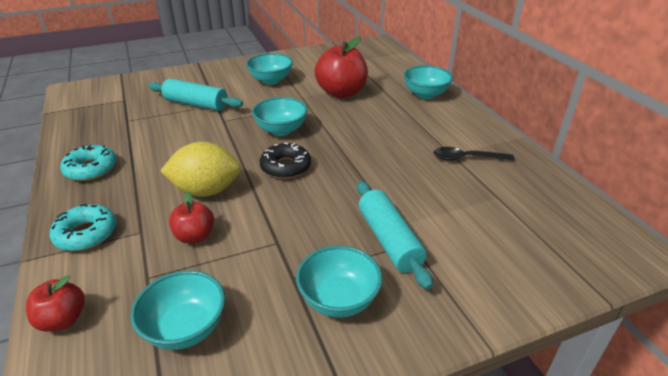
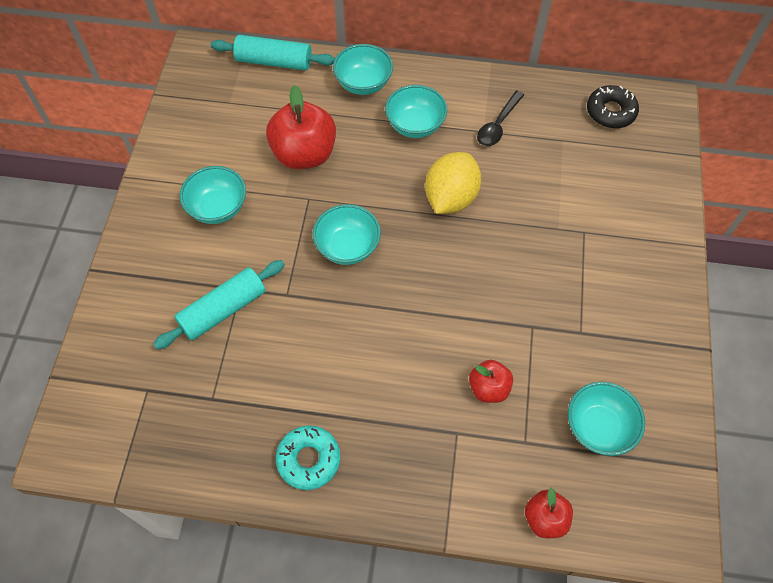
camera: 60 degrees left, 25 degrees up
turquoise donut [49,204,116,251] -> none
yellow lemon [160,142,241,197] -> yellow lemon moved to [425,152,481,214]
black donut [260,143,311,179] -> black donut moved to [587,85,639,128]
turquoise bowl [296,245,382,318] -> turquoise bowl moved to [385,85,447,138]
turquoise rolling pin [357,181,433,289] -> turquoise rolling pin moved to [211,35,335,71]

